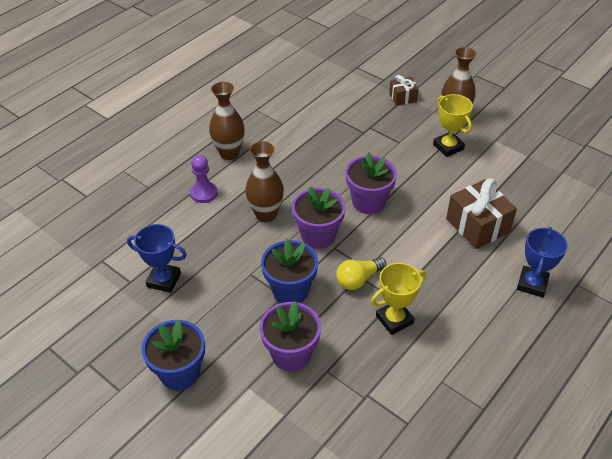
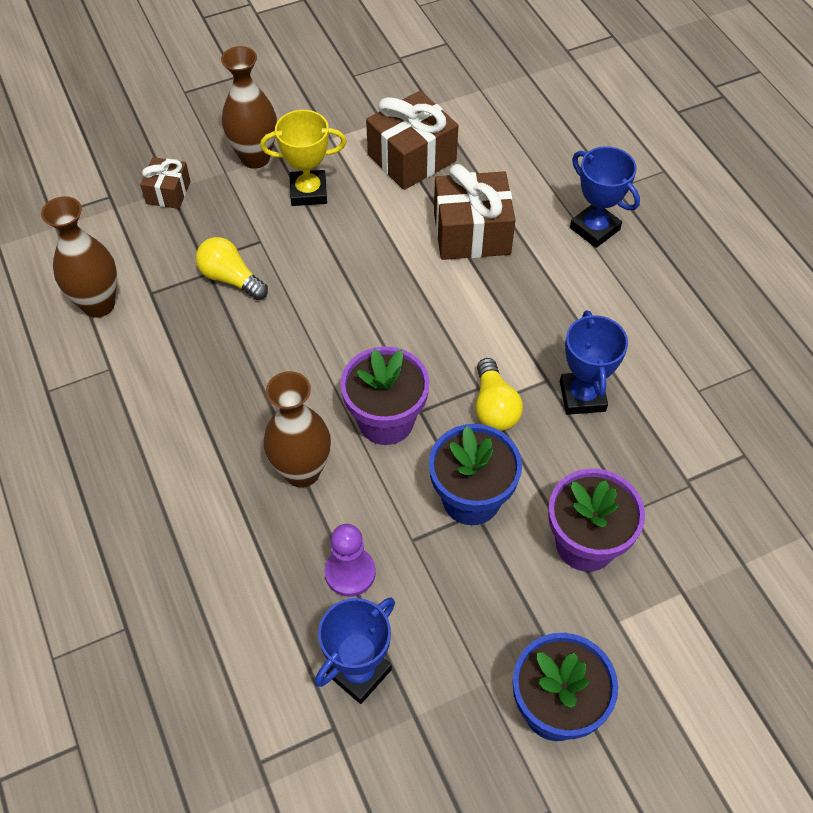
camera: 65 degrees left, 10 degrees up
purple pawn [190,155,218,203] -> purple pawn moved to [324,524,376,597]
brown vase [209,82,245,160] -> brown vase moved to [41,196,117,318]
purple flower pot [346,152,397,214] -> none
yellow trophy [371,263,426,335] -> blue trophy [560,311,628,415]
none -> yellow light bulb [196,237,268,300]
none -> brown gift [366,91,458,190]

